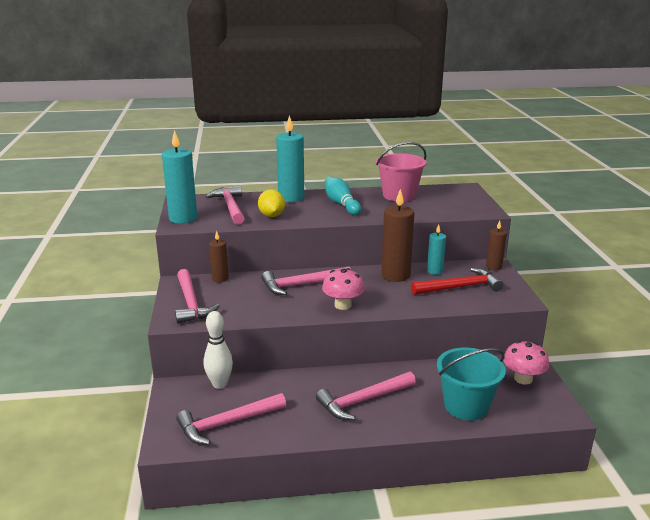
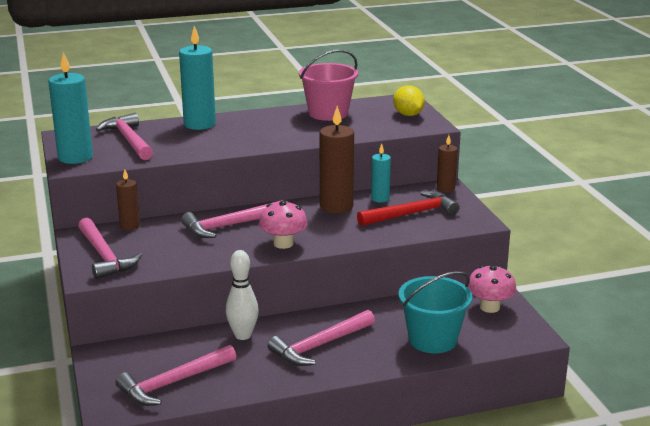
camera: 10 degrees left, 0 degrees up
white bowling pin [203,311,233,389] -> white bowling pin moved to [226,250,259,340]
yellow lemon [258,190,285,217] -> yellow lemon moved to [393,85,425,116]
turquoise bowling pin [324,176,361,215] -> none

